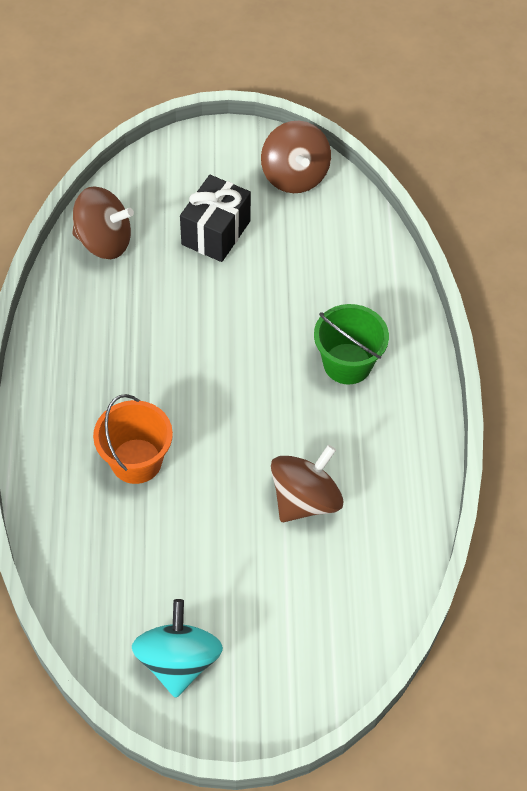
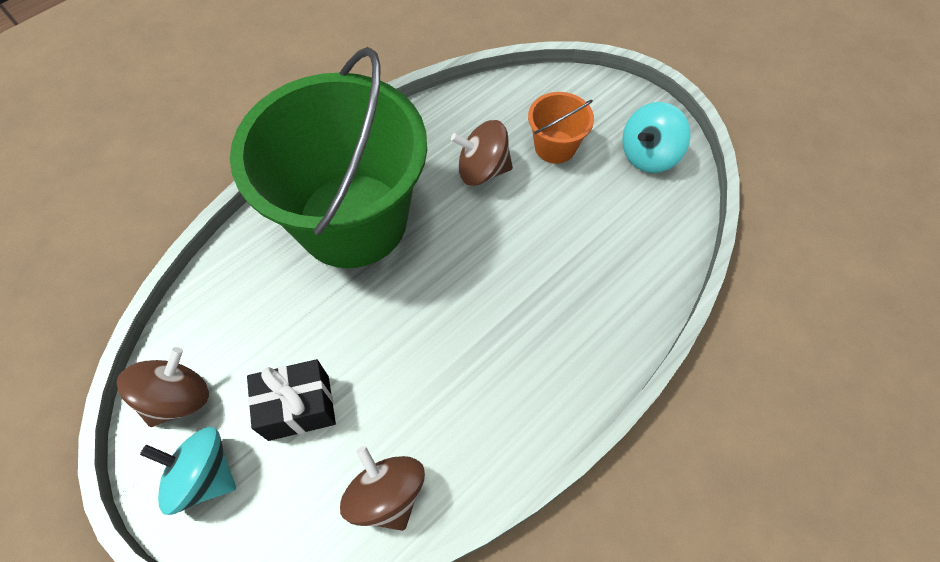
camera: 130 degrees left, 5 degrees up
orange bucket [93,394,173,484] -> orange bucket moved to [528,92,594,164]
green bucket [314,304,389,385] -> green bucket [230,47,427,268], size x2.47
none -> turquoise spinning top [140,427,236,515]

